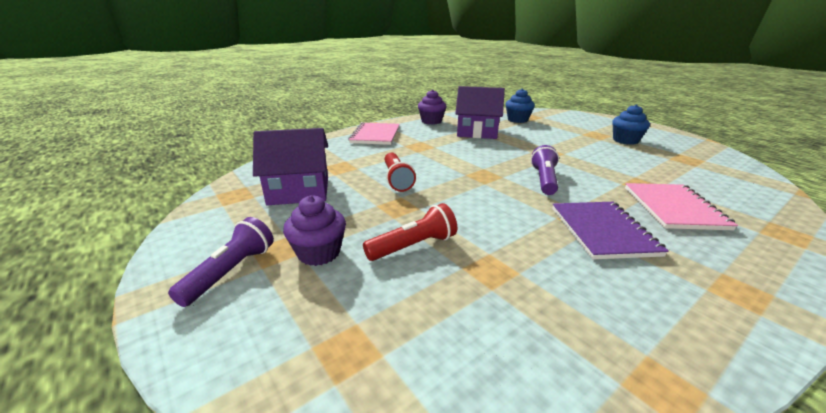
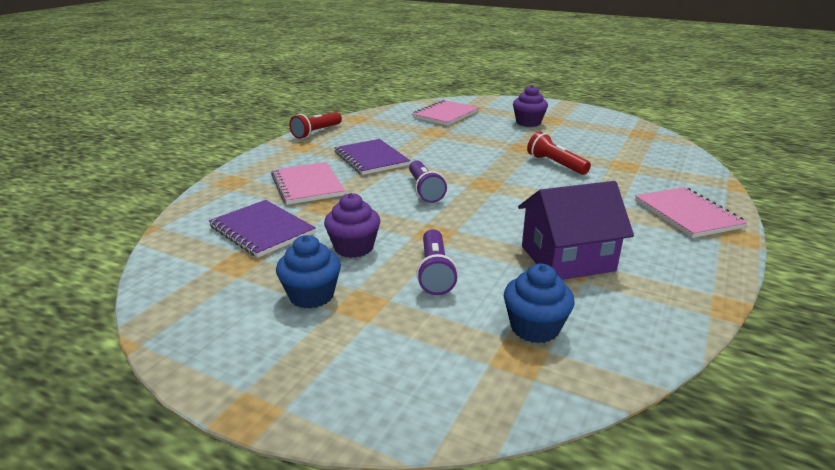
camera: 155 degrees right, 0 degrees up
purple flashlight [168,217,274,307] -> purple flashlight moved to [416,229,458,295]
purple house [253,128,328,205] -> none
red flashlight [363,203,458,261] -> red flashlight moved to [289,112,342,139]
purple cupcake [418,90,447,125] -> purple cupcake moved to [324,193,380,258]
none -> purple notebook [209,200,316,258]
none -> pink notebook [412,100,479,126]

